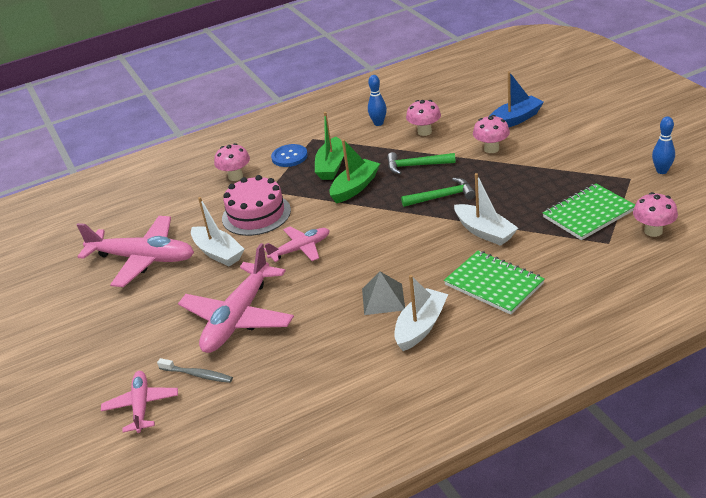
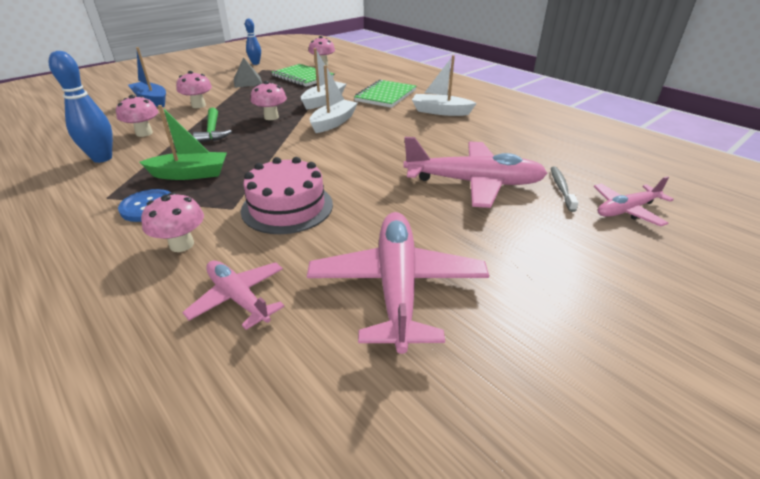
camera: 110 degrees left, 0 degrees up
white boat [191,197,244,266] -> white boat moved to [309,65,358,133]
pink plane [264,227,330,262] -> pink plane moved to [182,261,285,330]
green boat [329,139,380,203] -> none
grey pyramid [362,272,405,315] -> grey pyramid moved to [233,57,262,88]
blue bowling pin [368,75,387,126] -> blue bowling pin [49,51,113,163], size x1.55
green hammer [401,178,476,207] -> pink mushroom [250,81,287,120]

